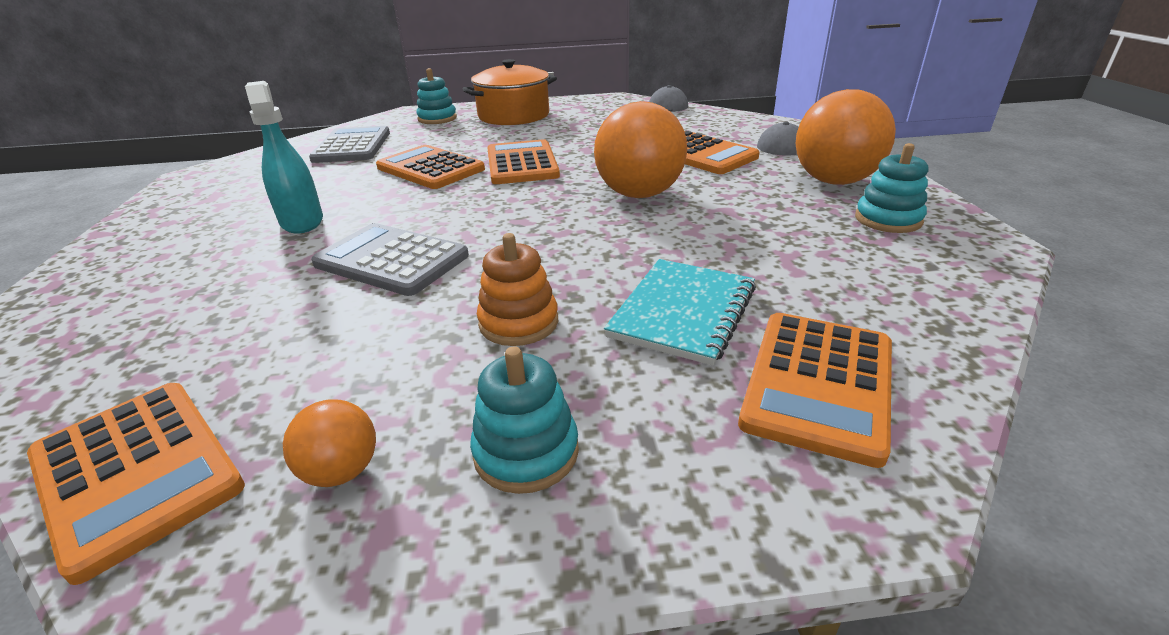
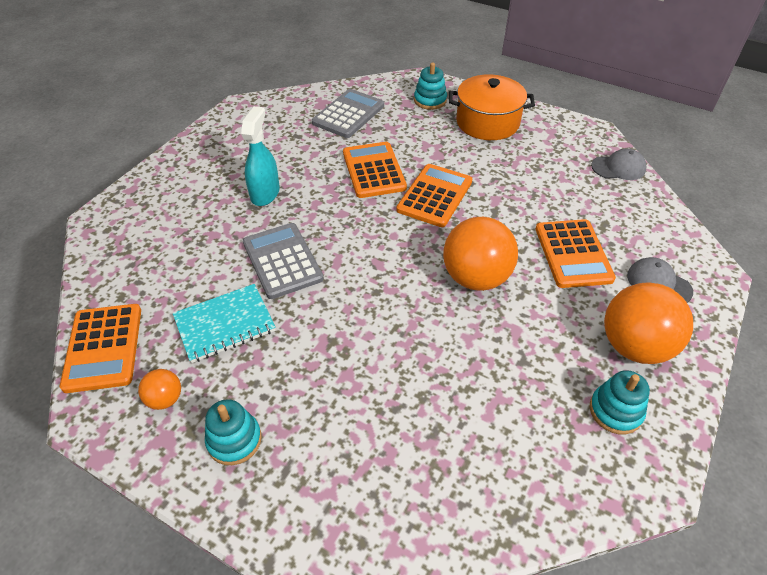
camera: 35 degrees right, 15 degrees up
orange stacking toy [477,233,558,346] -> none
turquoise notebook [604,259,756,366] -> turquoise notebook moved to [173,284,276,363]
orange calculator [738,313,892,468] -> none

